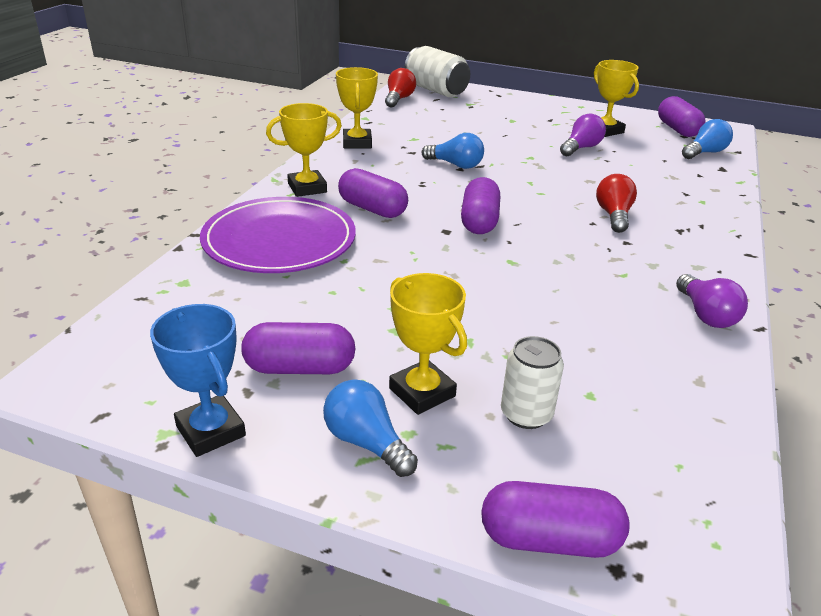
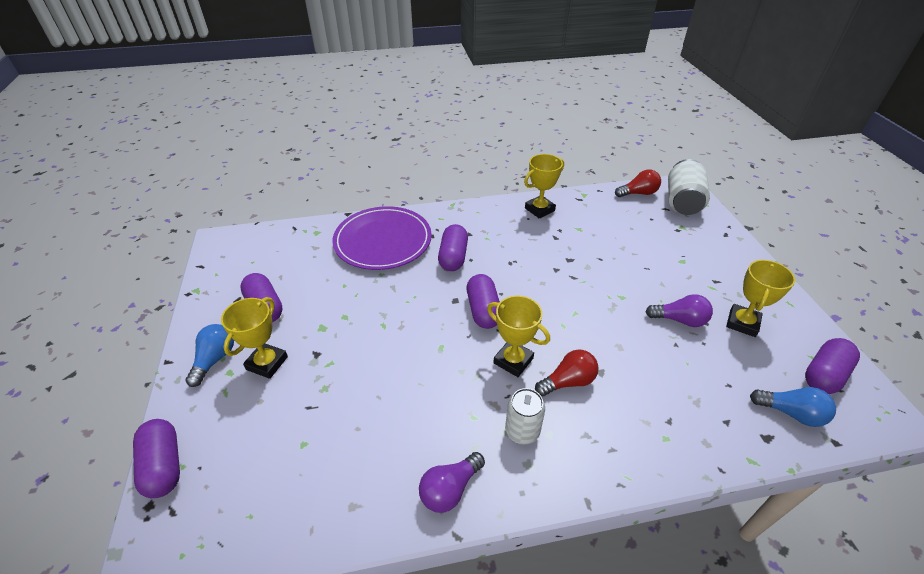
camera: 60 degrees right, 10 degrees up
blue trophy [150,304,246,457] -> none
yellow trophy [266,103,342,197] -> yellow trophy moved to [487,295,550,377]
blue light bulb [422,133,484,169] -> none
purple capsule [461,177,500,234] -> purple capsule turned 75 degrees counterclockwise [466,274,500,329]
white can [501,336,564,429] -> white can moved to [505,388,545,444]

